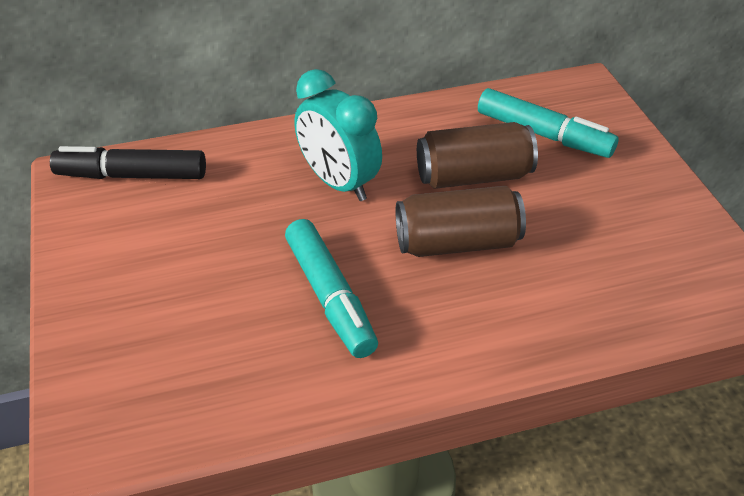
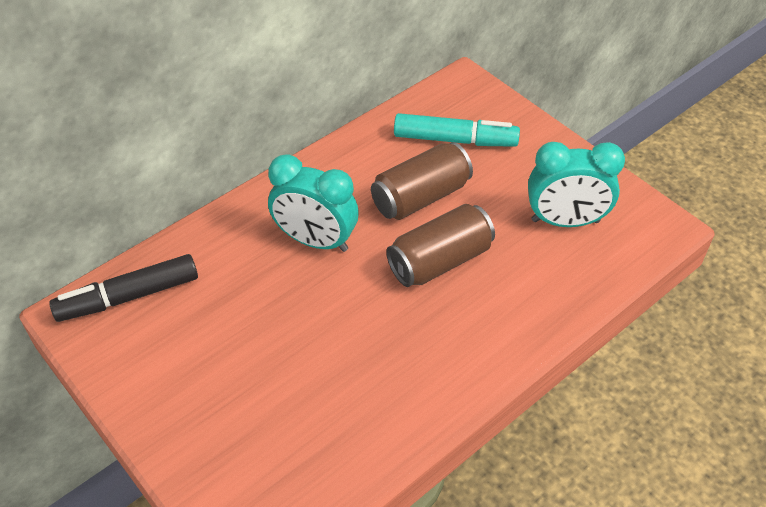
camera: 25 degrees left, 5 degrees up
turquoise marker [285,219,378,358] -> none
none -> turquoise clock [528,142,625,227]

